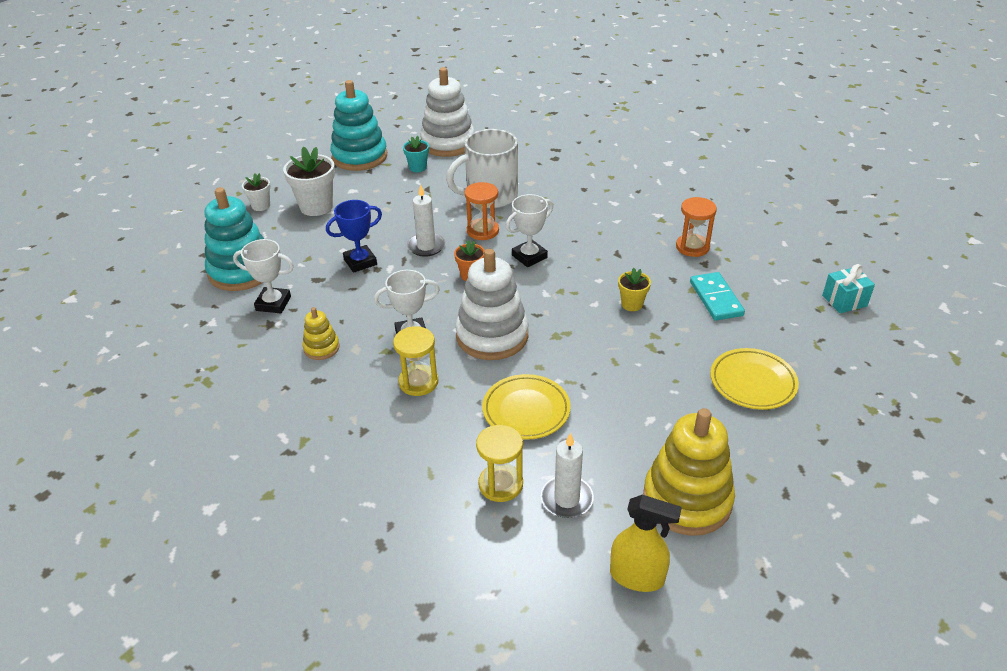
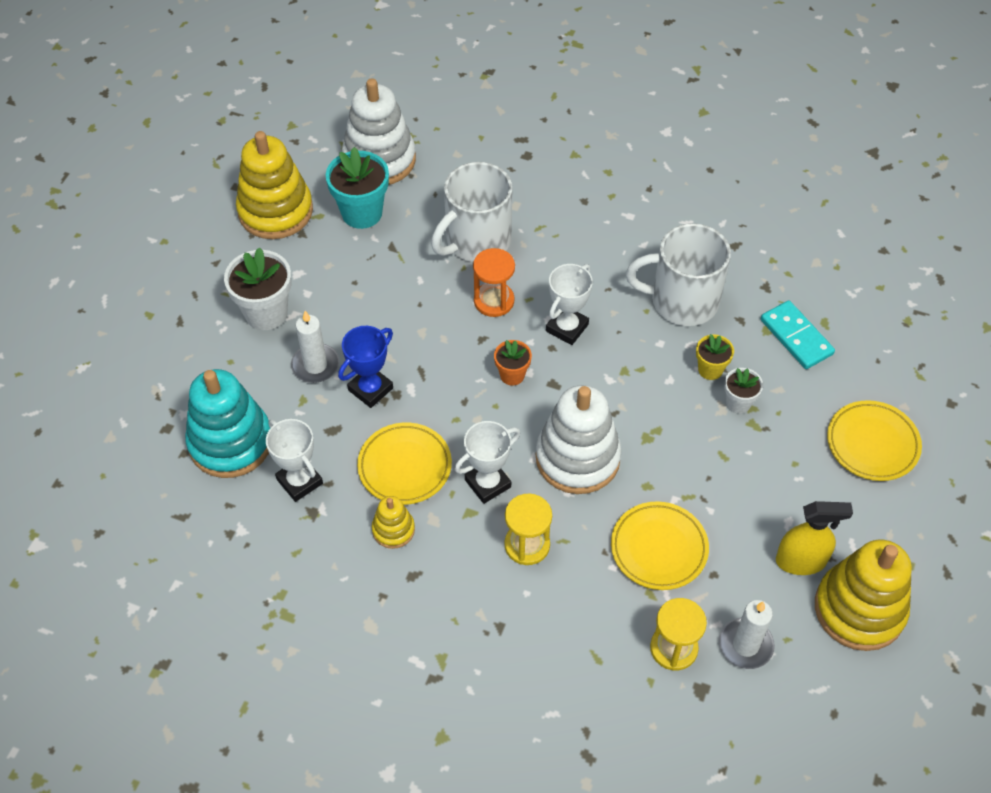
camera: 20 degrees left, 15 degrees up
white trophy [233,239,294,313] -> white trophy turned 60 degrees clockwise [266,419,323,502]
white flower pot [242,173,271,211] -> white flower pot moved to [724,368,763,414]
turquoise stacking toy [330,80,387,171] -> yellow stacking toy [236,131,313,239]
turquoise flower pot [403,136,429,172] -> turquoise flower pot [326,147,389,229], size x1.78
white candle [407,185,445,257] -> white candle moved to [291,311,340,383]
yellow spray bottle [610,495,682,592] -> yellow spray bottle moved to [776,501,853,575]
orange hourglass [676,197,717,257] -> none
turquoise gift [822,264,875,313] -> none
none -> yellow plate [357,423,452,505]
none -> white mug [626,223,731,326]

